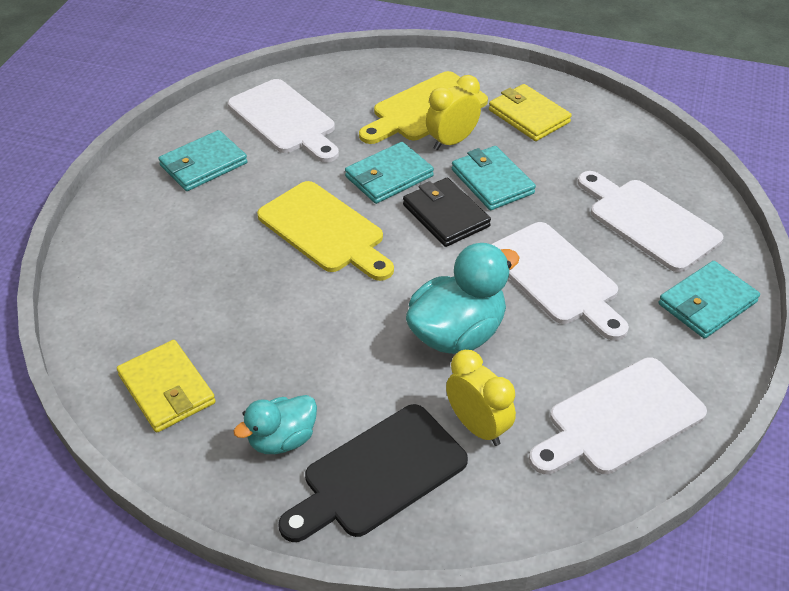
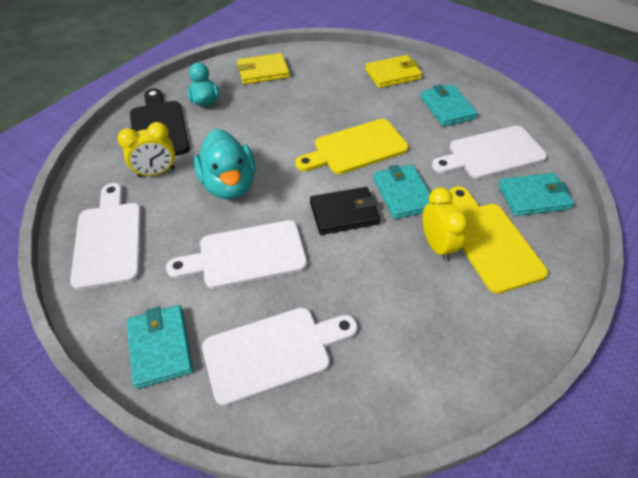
camera: 110 degrees right, 5 degrees up
turquoise wallet [452,146,536,210] -> turquoise wallet moved to [498,173,574,216]
yellow wallet [489,84,572,141] -> yellow wallet moved to [365,55,422,88]

